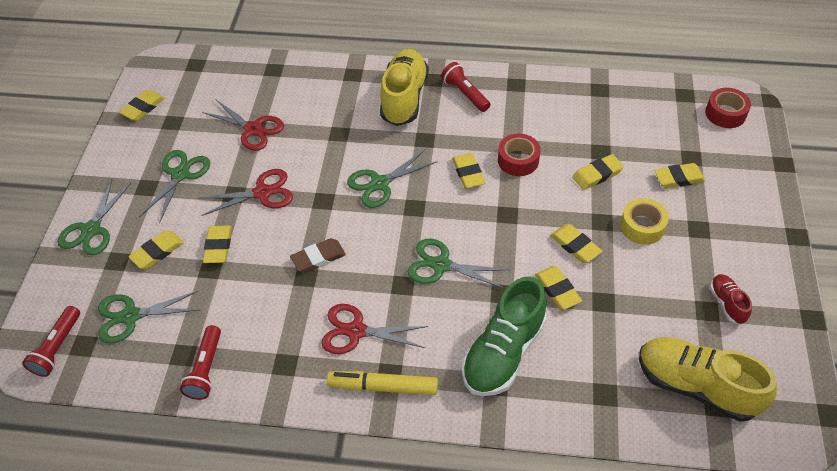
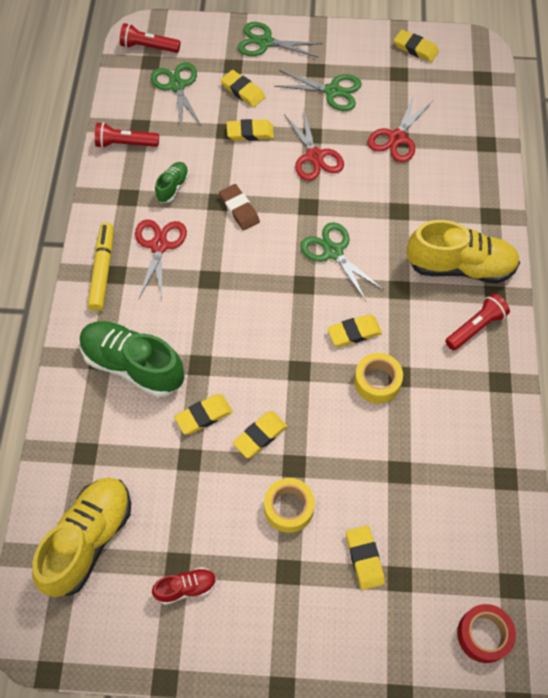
camera: 85 degrees right, 10 degrees up
green scissors [407,239,510,289] -> none
red tape [498,133,541,176] -> yellow tape [354,353,403,404]
yellow eraser [572,154,624,190] -> none
none -> green shoe [155,162,189,203]

